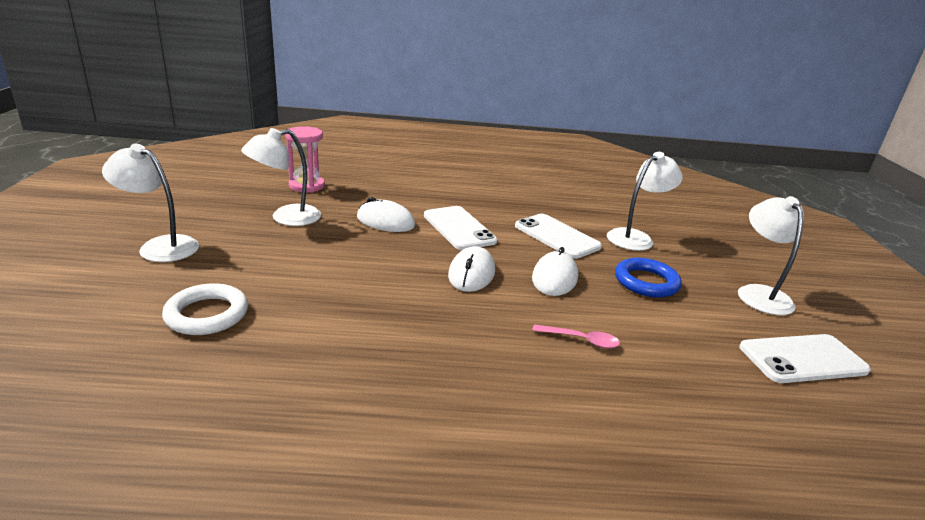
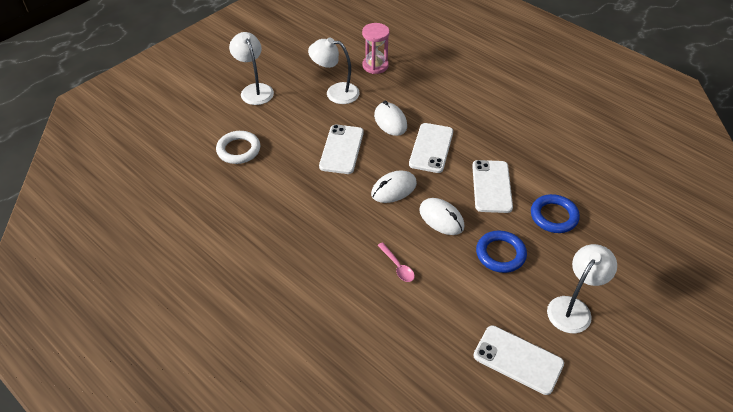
camera: 45 degrees right, 20 degrees up
white mouse [532,247,578,296] -> white mouse turned 75 degrees clockwise [419,198,464,235]
white lamp [607,152,683,251] -> blue ring [531,194,580,233]
none -> white phone [319,125,364,174]

